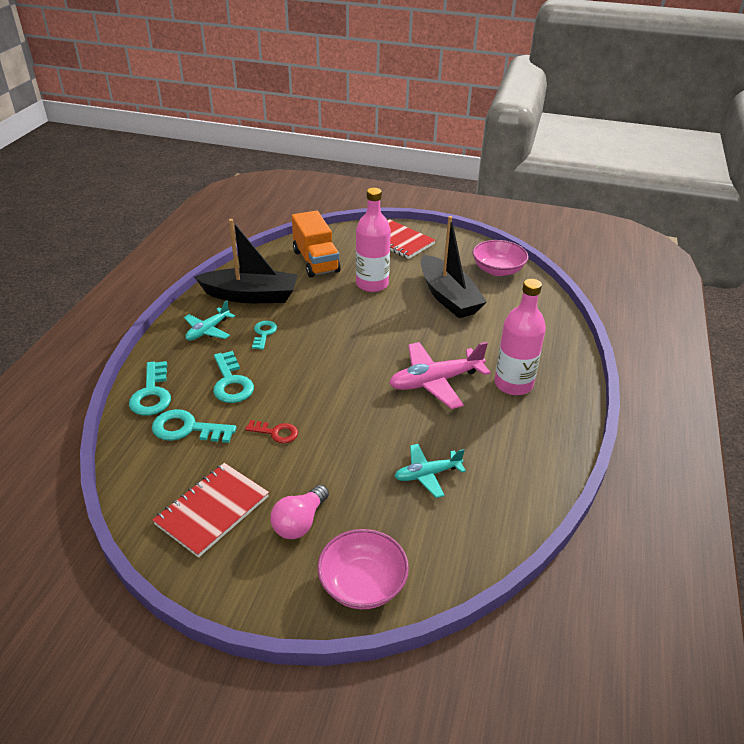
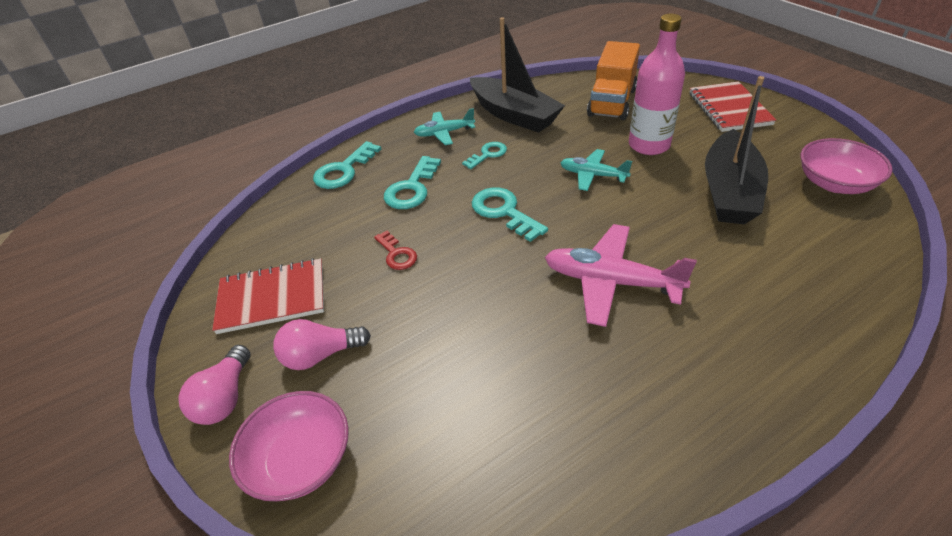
camera: 45 degrees right, 5 degrees up
turquoise key [152,409,236,443] -> turquoise key moved to [472,187,548,242]
turquoise plane [394,444,466,498] -> turquoise plane moved to [560,149,632,191]
pink bottle [494,279,546,395] -> none
none -> pink light bulb [179,345,250,425]

